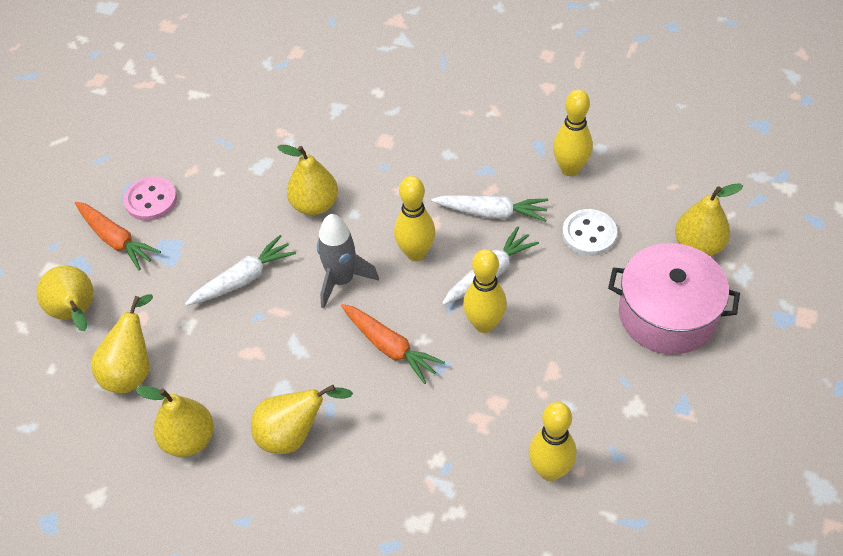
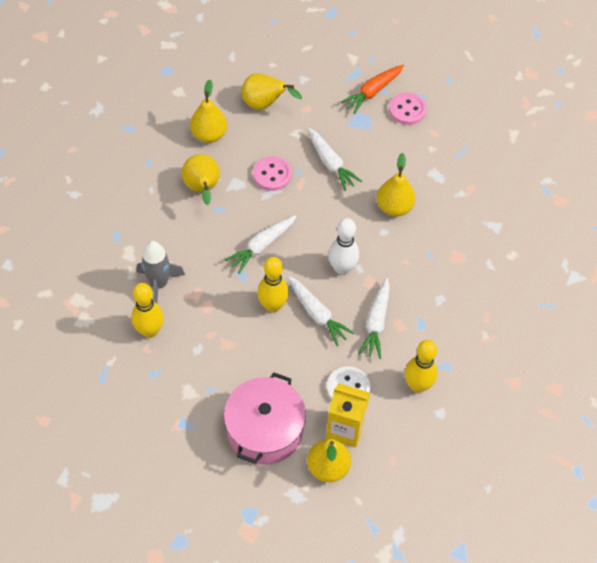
camera: 90 degrees right, 5 degrees up
yellow pear [36,265,94,331] -> none
grey rocket [317,214,379,309] -> grey rocket moved to [136,241,185,303]
orange carrot [341,304,445,384] -> white carrot [224,215,297,274]
yellow bowling pin [394,176,435,261] -> white bowling pin [328,218,359,275]
none -> pink button [253,156,292,191]
none -> yellow carton [326,383,370,447]

